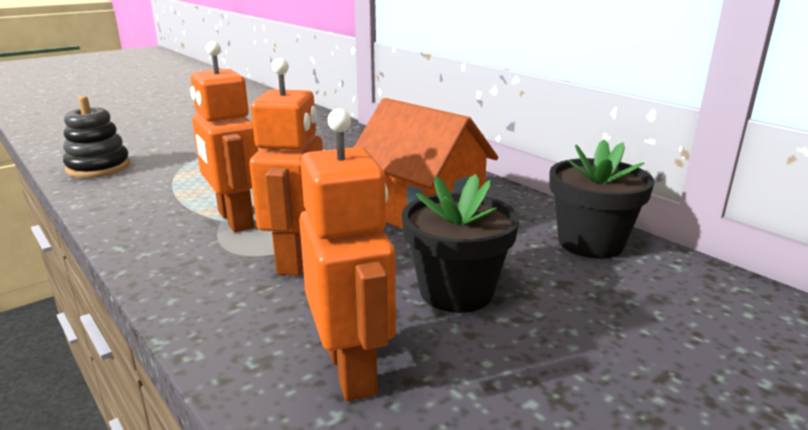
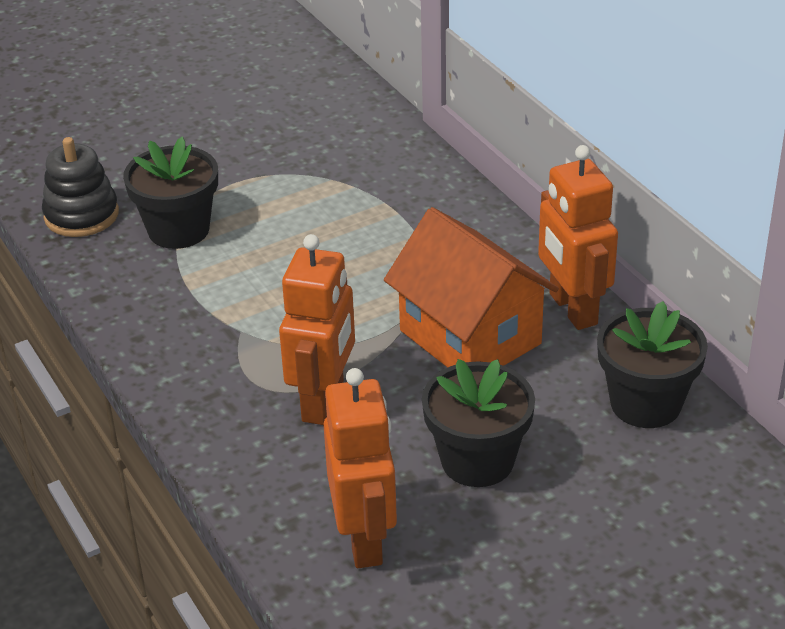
camera: 10 degrees right, 15 degrees up
orange robot [190,41,258,232] -> orange robot moved to [538,145,618,330]
none -> black flower pot [123,137,218,249]

